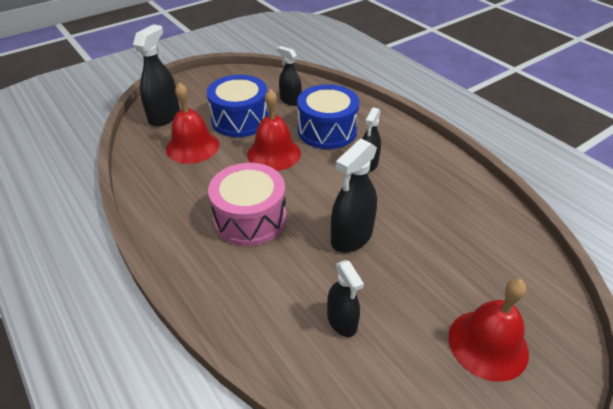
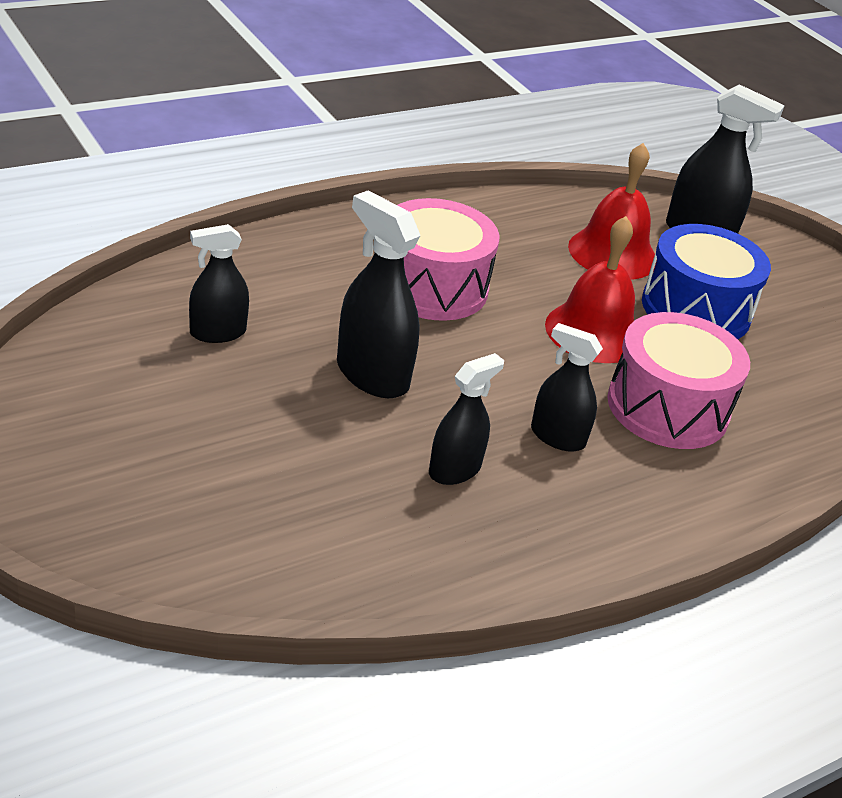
camera: 90 degrees right, 5 degrees down
black spray bottle [277,46,302,106] -> black spray bottle moved to [429,353,504,485]
blue drum [297,84,359,149] -> pink drum [607,312,750,449]
red bell [448,279,529,382] -> none

